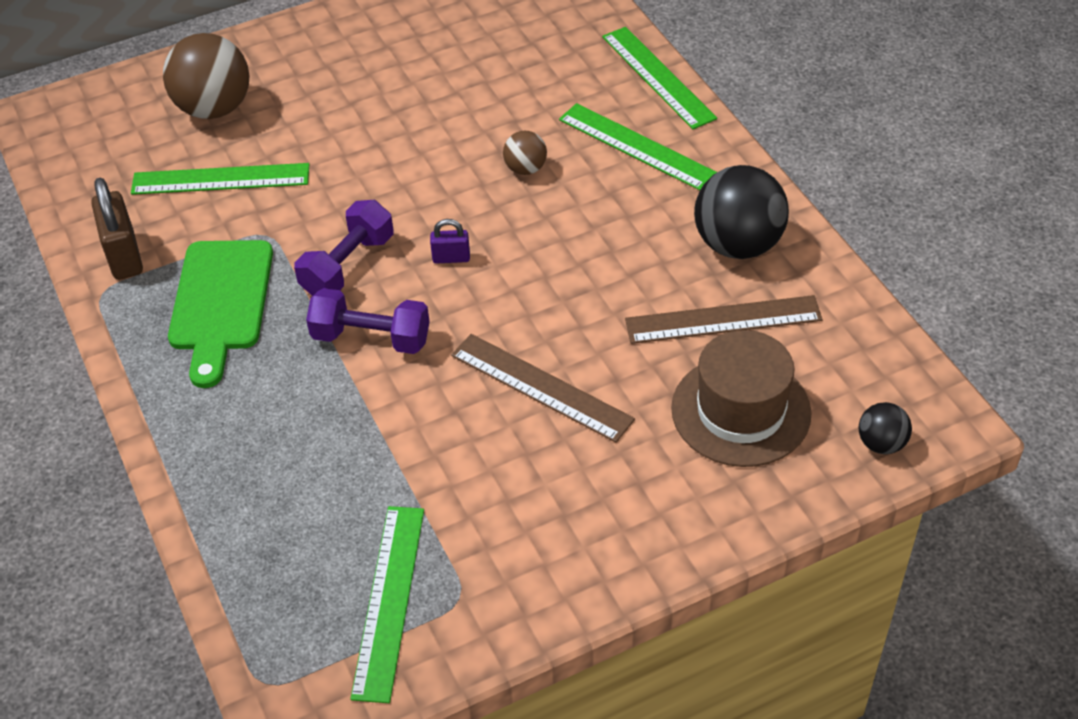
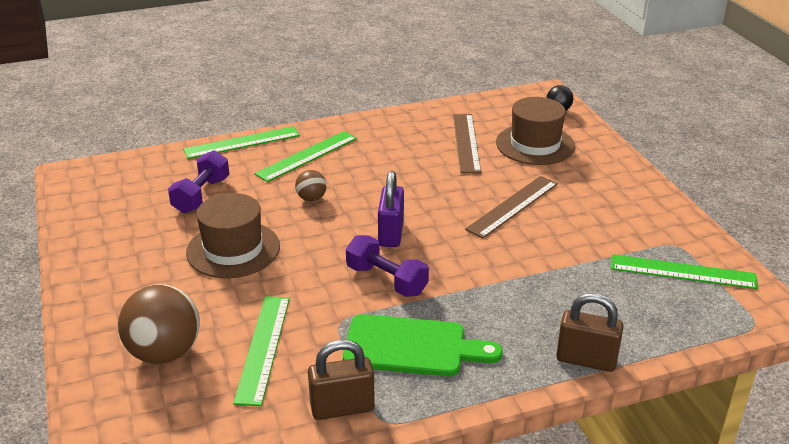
camera: 85 degrees left, 15 degrees down
purple dumbbell [306,288,430,354] -> purple dumbbell moved to [168,150,229,213]
purple padlock [430,219,470,264] -> purple padlock [378,171,404,247], size x1.84
black ball [694,165,789,259] -> none
none -> brown hat [186,193,280,278]
none -> brown padlock [556,293,624,372]

